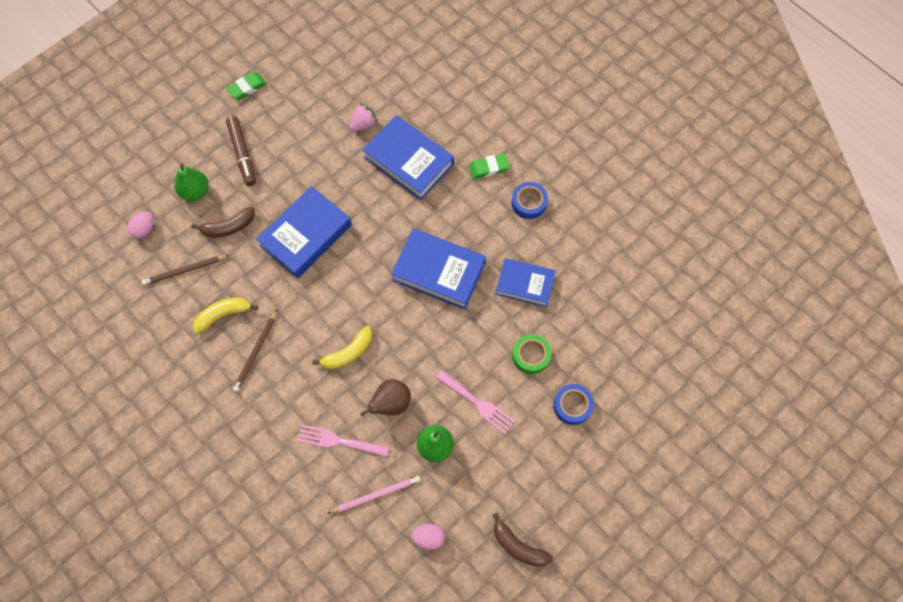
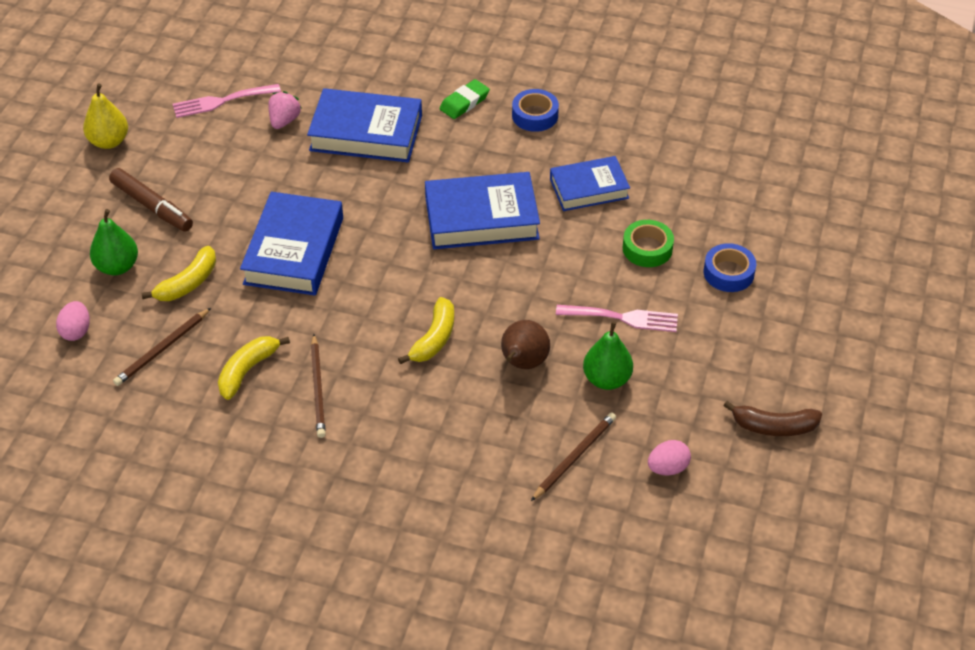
camera: 30 degrees left, 20 degrees down
brown banana [191,207,255,238] -> yellow banana [141,246,216,301]
green eraser [226,72,267,100] -> yellow pear [83,84,128,149]
pink fork [297,424,389,457] -> pink fork moved to [173,84,281,118]
pink pencil [328,476,421,513] -> brown pencil [531,413,616,501]

